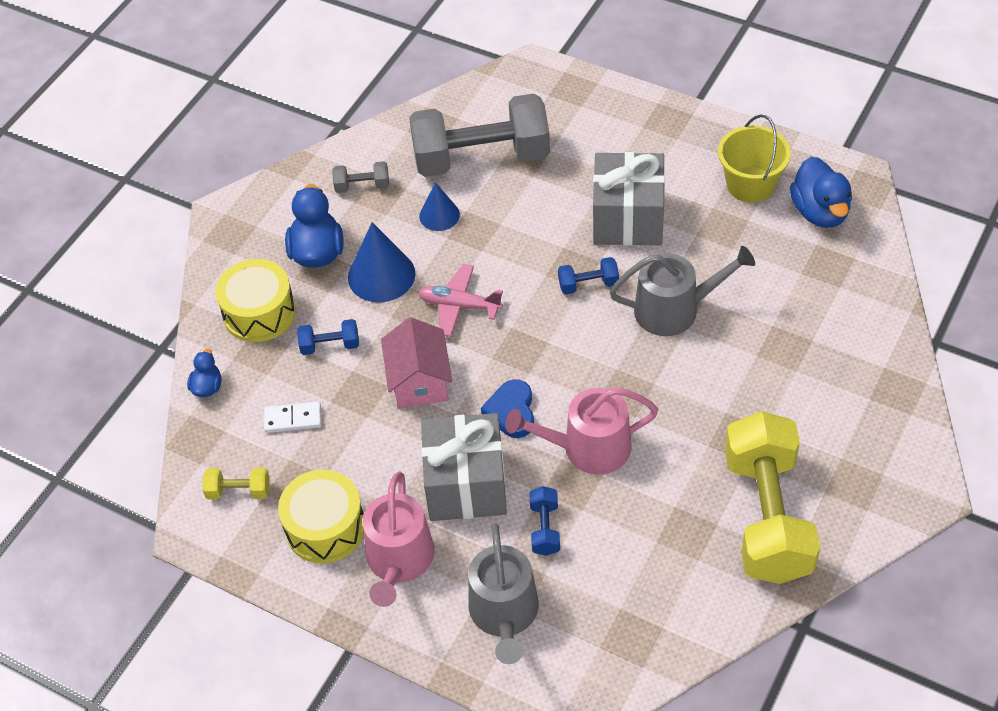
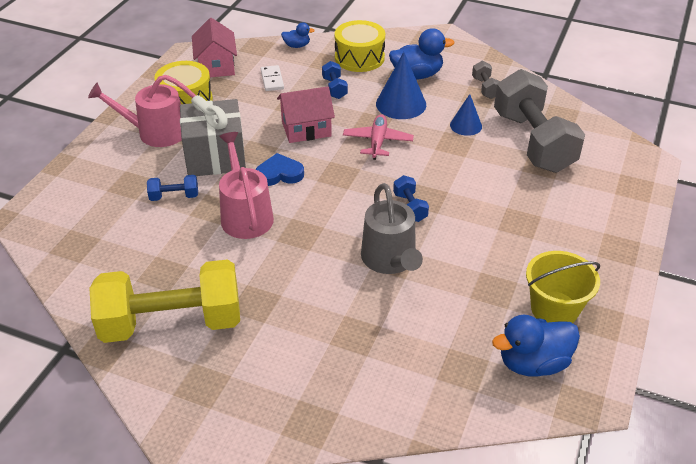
camera: 80 degrees right, 10 degrees down
yellow dumbbell [203,467,270,500] -> pink house [192,18,237,77]
grey watering can [468,523,539,664] -> none
grey gift [593,152,665,246] -> none

